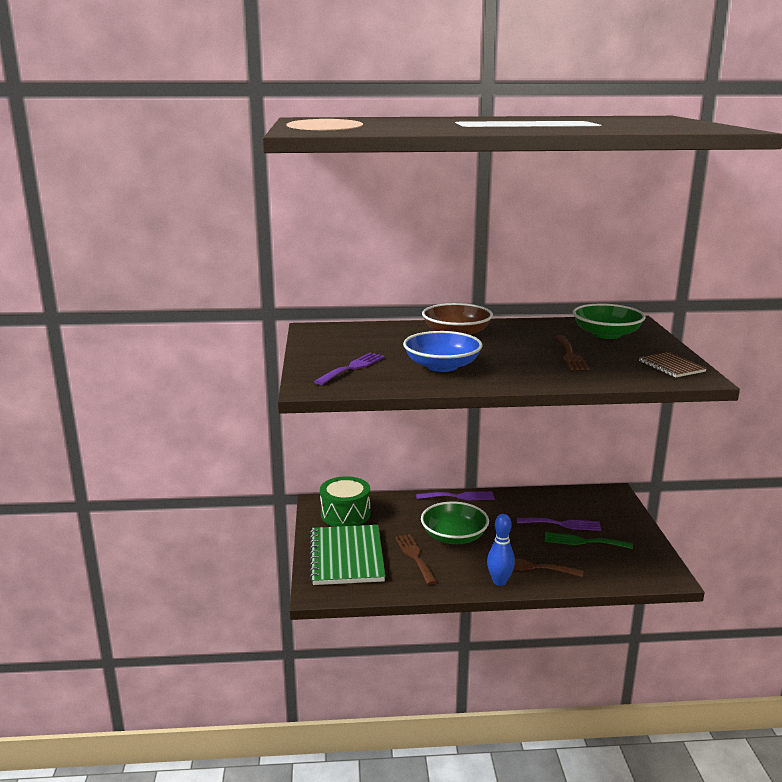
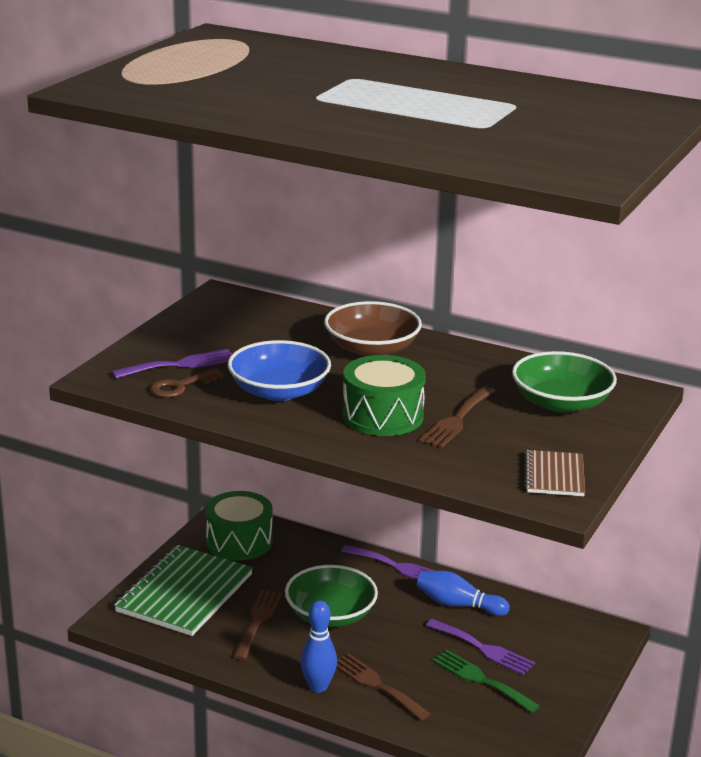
camera: 30 degrees right, 5 degrees up
none -> brown key [150,368,224,398]
none -> green drum [342,355,426,436]
none -> blue bowling pin [416,570,510,616]

